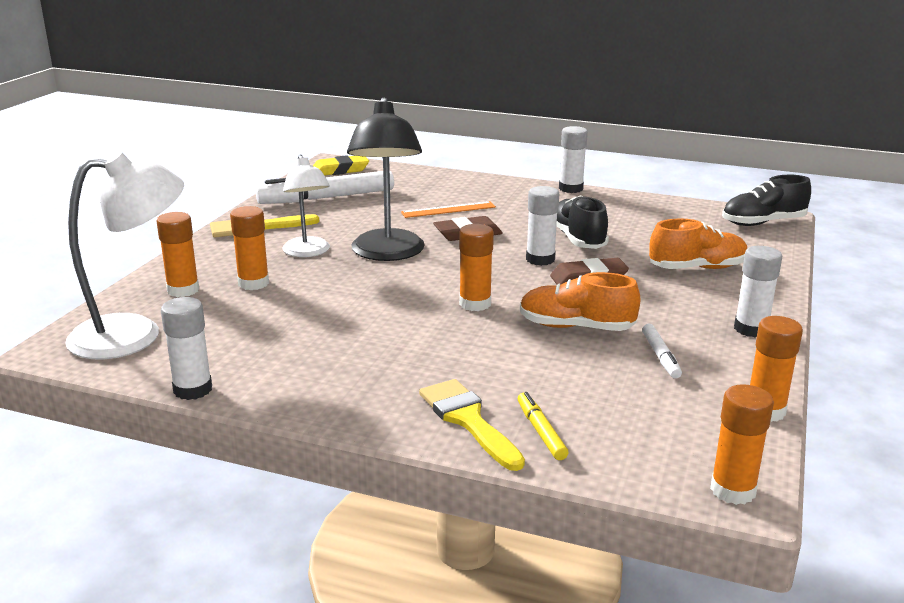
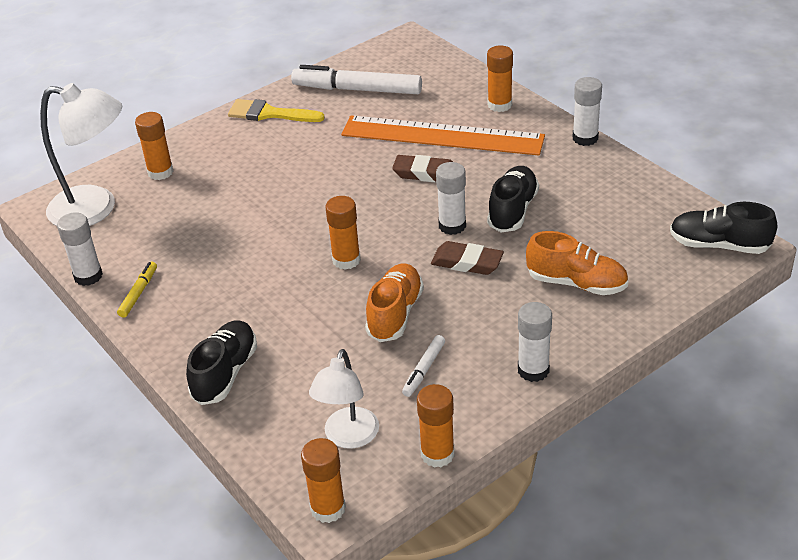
camera: 35 degrees right, 15 degrees up
orange glue stick [230,206,269,290] -> orange glue stick moved to [487,45,513,112]
white lamp [282,155,330,257] -> white lamp moved to [309,349,379,449]
yellow eraser [313,155,369,176] -> none
black lamp [347,98,425,261] -> none
orange ruler [401,201,496,218] -> orange ruler [341,116,545,155], size x2.16
yellow brush [419,379,525,471] -> black shoe [186,320,257,405]
yellow marker [518,392,569,460] -> yellow marker moved to [117,262,157,318]
orange shoe [520,272,641,331] -> orange shoe turned 60 degrees clockwise [365,263,424,342]

